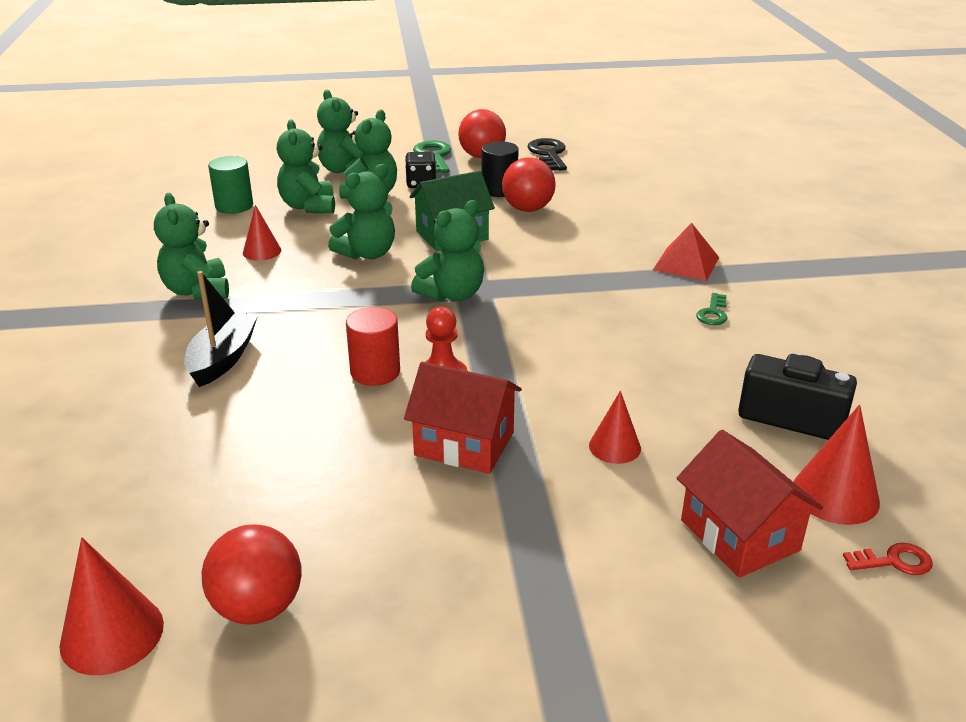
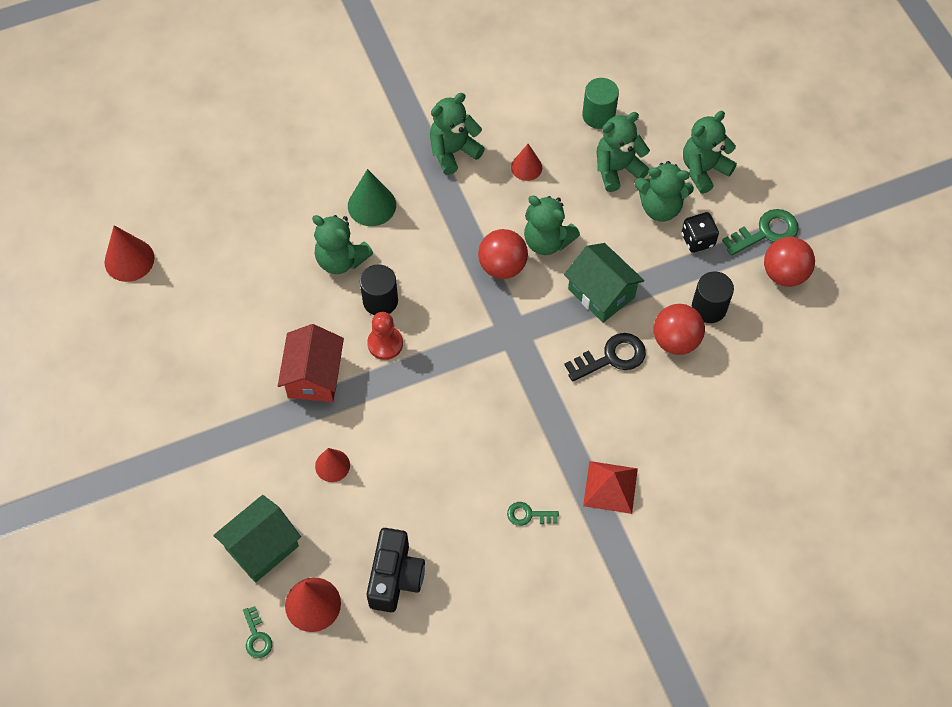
camera: 75 degrees right, 30 degrees up
black boat [184,271,258,387] -> green cone [348,169,396,226]
red ball [202,525,302,624] -> red ball moved to [478,229,528,279]
red cylinder [346,307,400,386] -> black cylinder [360,264,398,315]
green teddy bear [411,200,484,302] -> green teddy bear moved to [312,215,373,274]
black key [528,138,567,171] -> black key moved to [564,333,646,382]
red house [676,430,823,578] -> green house [213,495,301,583]
red key [843,543,932,575] -> green key [243,606,272,658]

